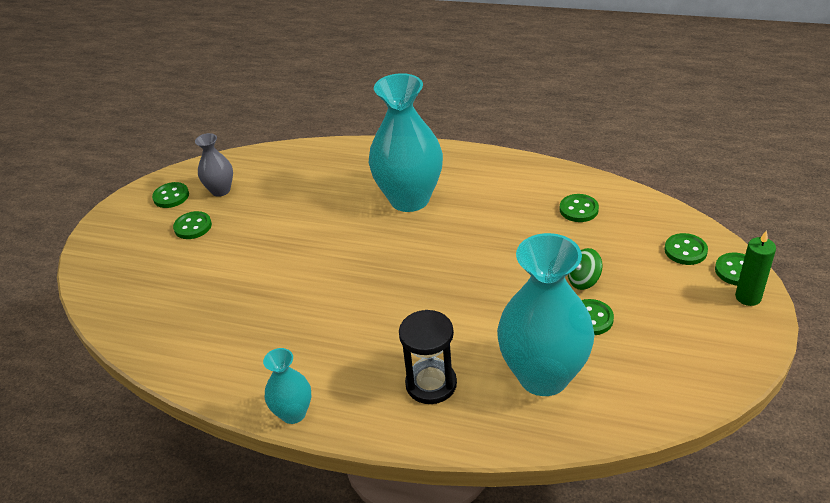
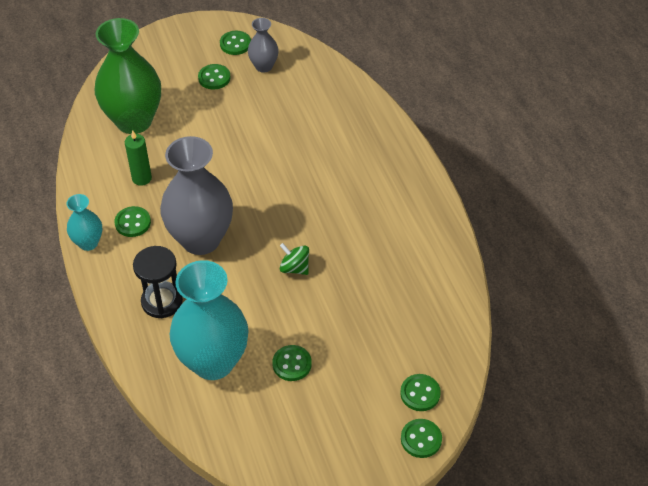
camera: 50 degrees right, 10 degrees up
turquoise vase [369,73,443,212] -> none
green button [560,194,599,222] -> green button moved to [114,206,151,237]
green spinning top [568,248,603,290] -> green spinning top moved to [280,243,309,275]
green candle [735,230,776,306] -> green candle moved to [125,130,152,186]
none -> green vase [95,18,161,134]
none -> grey vase [160,136,233,255]

